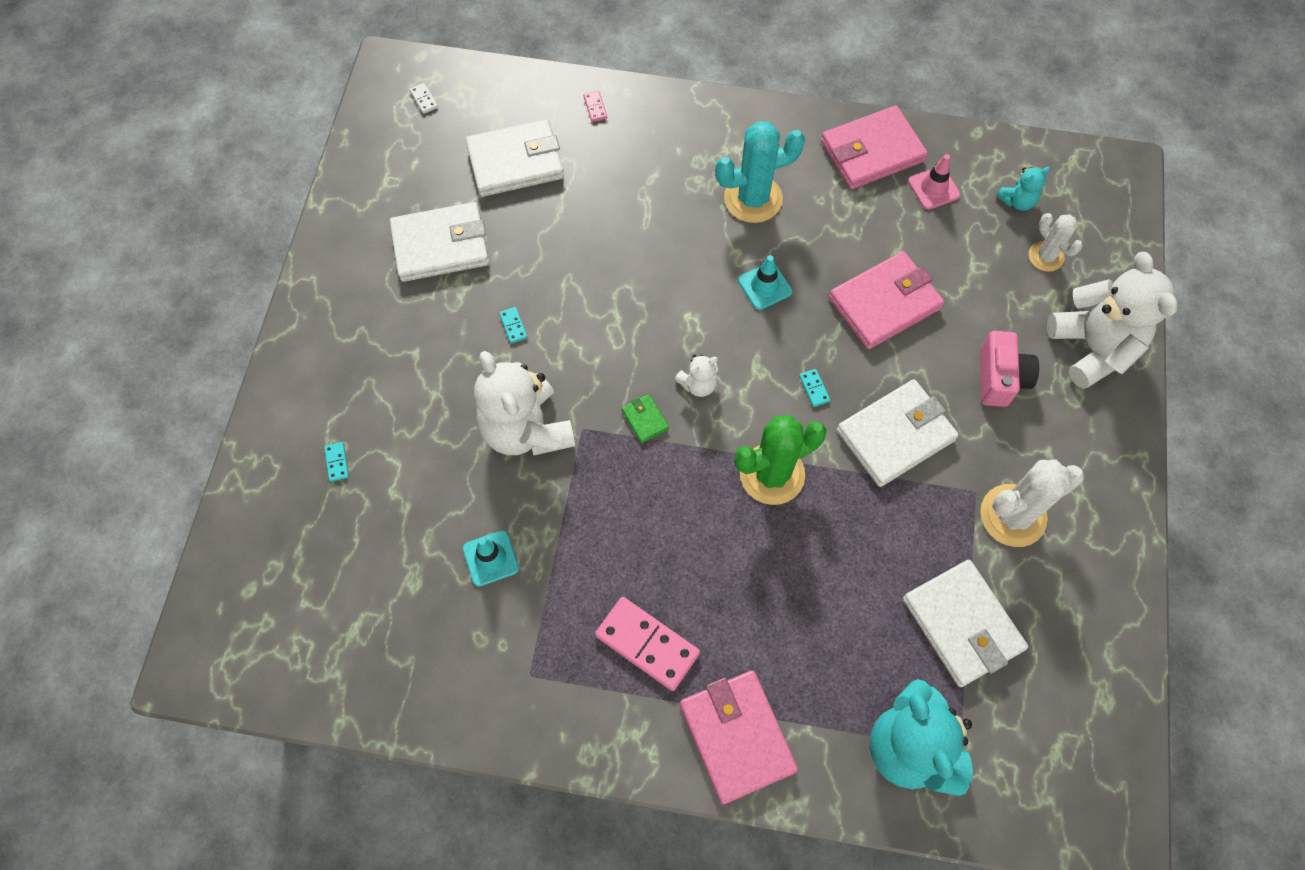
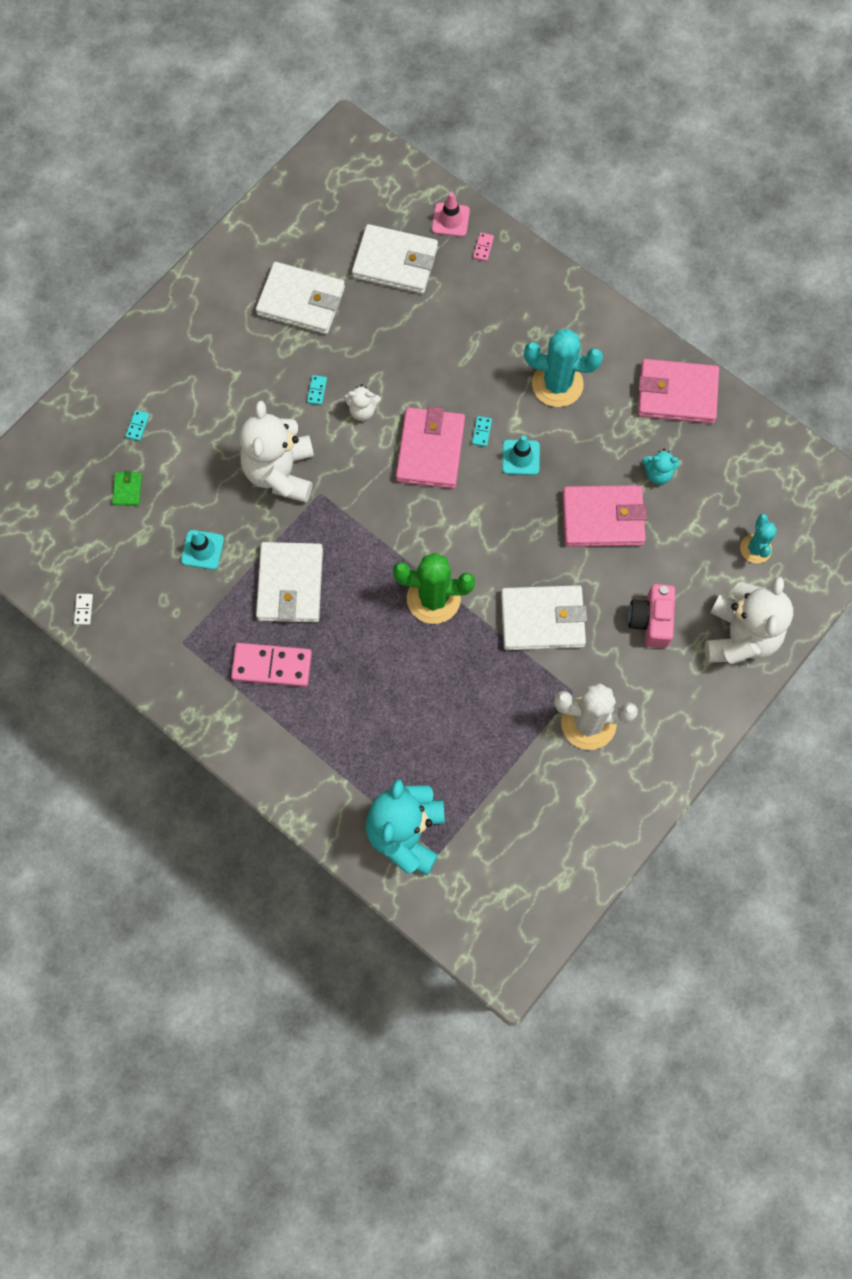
camera: 30 degrees right, 5 degrees up
white domino [410,83,438,114] -> white domino moved to [74,594,93,625]
pink domino [595,597,700,691] -> pink domino turned 60 degrees counterclockwise [231,643,312,687]
green wallet [622,394,669,443] -> green wallet moved to [112,471,142,506]
white teddy bear [674,355,718,397] -> white teddy bear moved to [344,384,381,421]
pink wallet [680,670,798,805] -> pink wallet moved to [396,406,465,489]
turquoise domino [799,369,830,407] -> turquoise domino moved to [472,416,492,447]
white wallet [903,560,1028,687] -> white wallet moved to [256,542,323,622]
pink traffic cone [908,154,960,210] -> pink traffic cone moved to [432,192,470,237]
pink camera [980,331,1039,407] -> pink camera turned 150 degrees clockwise [628,584,675,648]
turquoise teddy bear [996,167,1050,211] -> turquoise teddy bear moved to [642,449,680,485]
white cactus [1029,213,1083,272] -> turquoise cactus [740,514,777,563]

